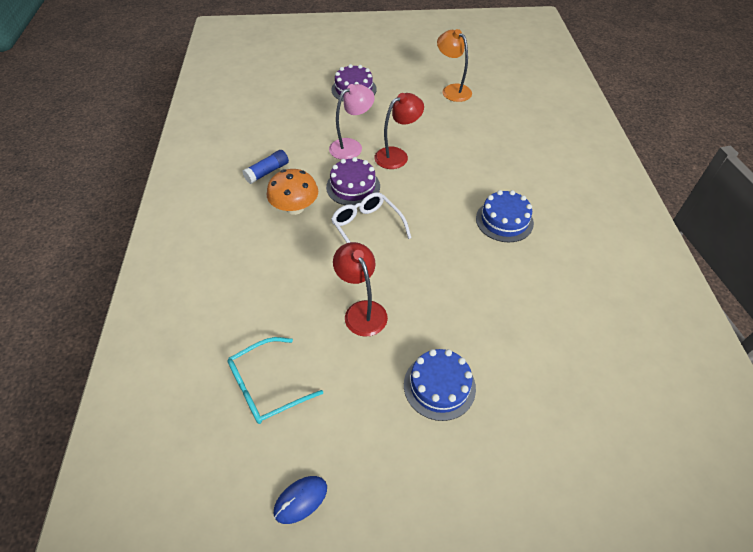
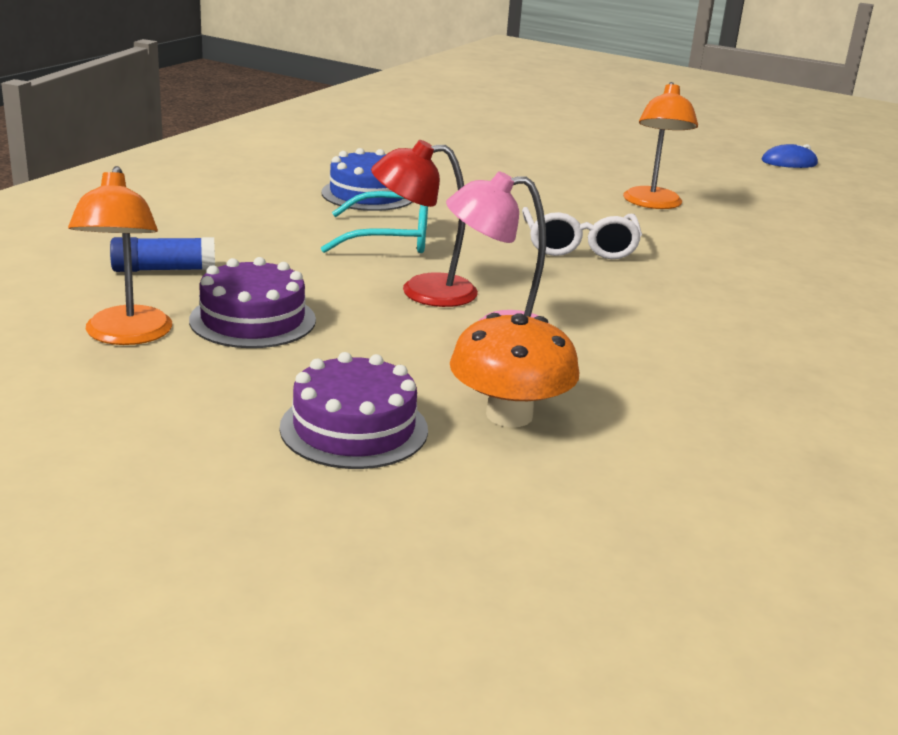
camera: 150 degrees left, 25 degrees down
turquoise glasses [227,337,323,424] -> turquoise glasses moved to [321,191,428,253]
blue glue stick [243,150,289,184] -> blue glue stick moved to [110,237,215,272]
orange mushroom [267,169,318,215] -> orange mushroom moved to [450,313,579,427]
purple cake [326,157,380,205] -> purple cake moved to [189,257,316,348]
red lamp [333,242,388,337] -> orange lamp [623,82,698,209]
blue cake [404,349,476,421] -> none

